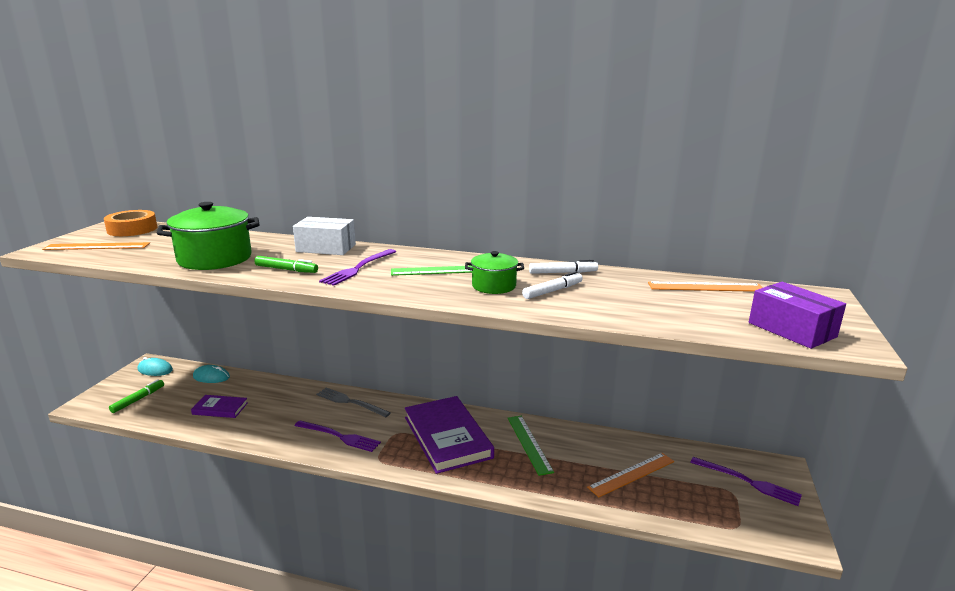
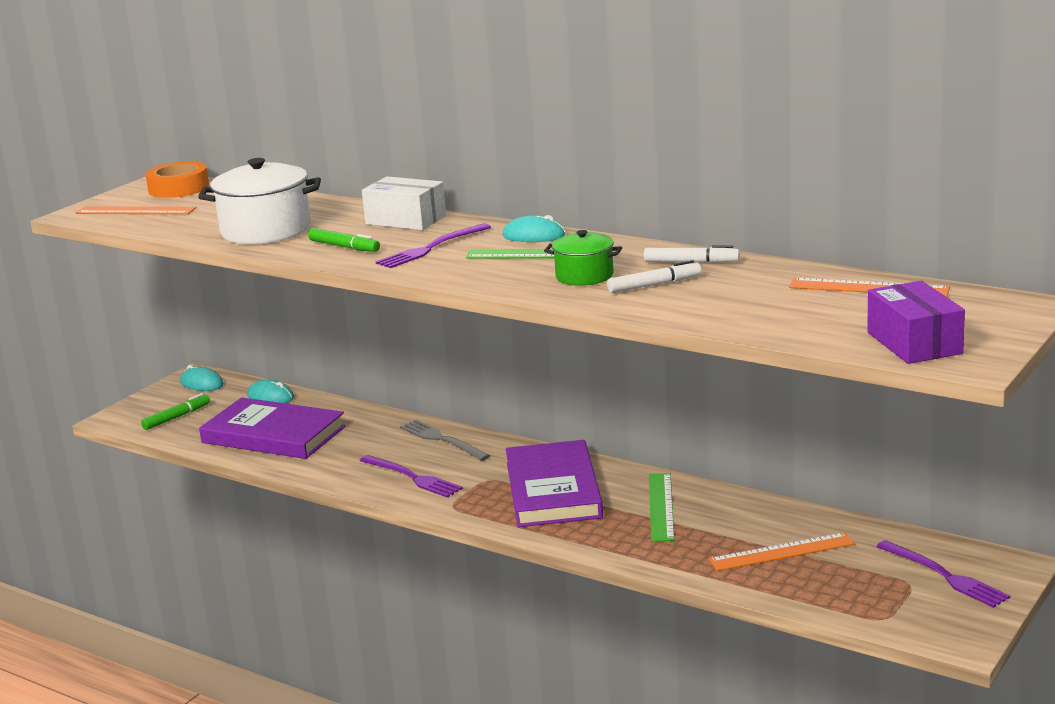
camera: 20 degrees right, 0 degrees up
green pot [157,202,259,270] -> white pot [198,158,321,244]
purple book [191,395,248,418] -> purple book [199,397,346,459], size x2.01
none -> turquoise mouse [503,215,565,242]

